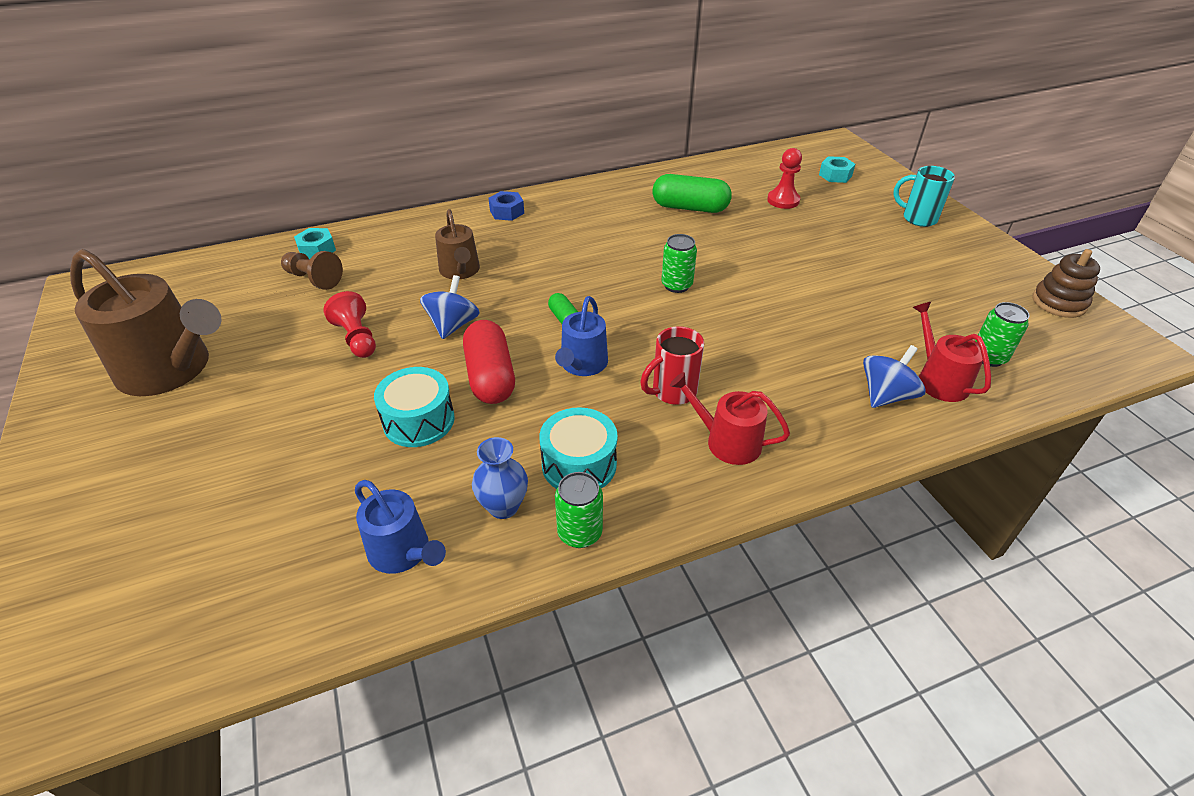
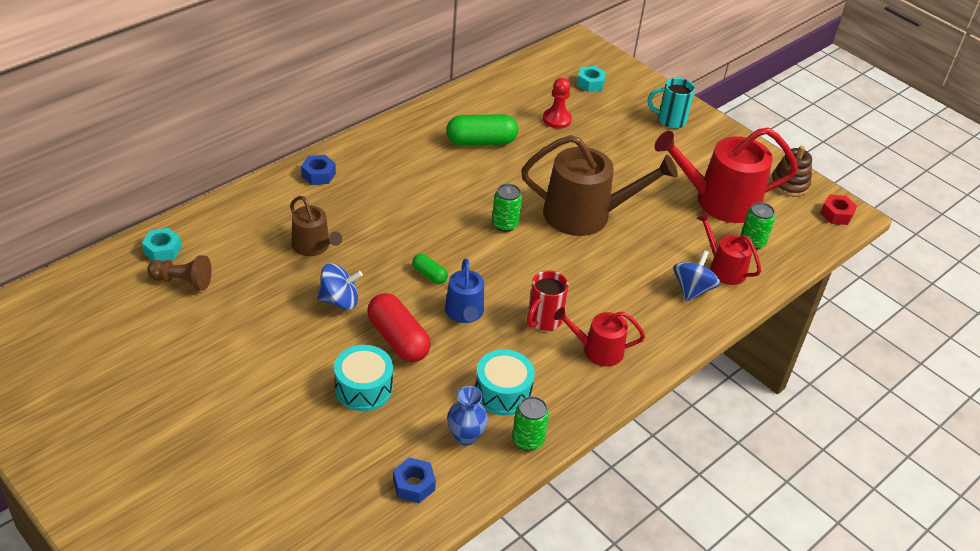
camera: 25 degrees left, 0 degrees up
brown watering can [70,249,222,396] -> brown watering can moved to [521,135,678,236]
red pawn [324,291,376,358] -> none
blue watering can [355,480,446,574] -> blue nut [393,457,436,503]
blue spinning top [420,275,480,339] -> blue spinning top turned 90 degrees clockwise [317,263,363,310]
none -> red watering can [654,127,798,223]
none -> red nut [820,194,857,225]

